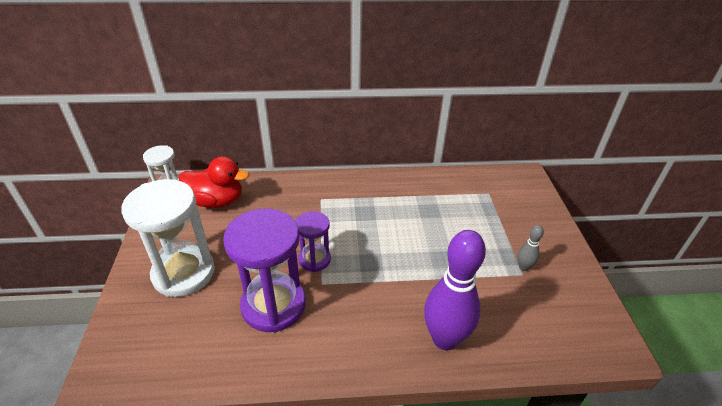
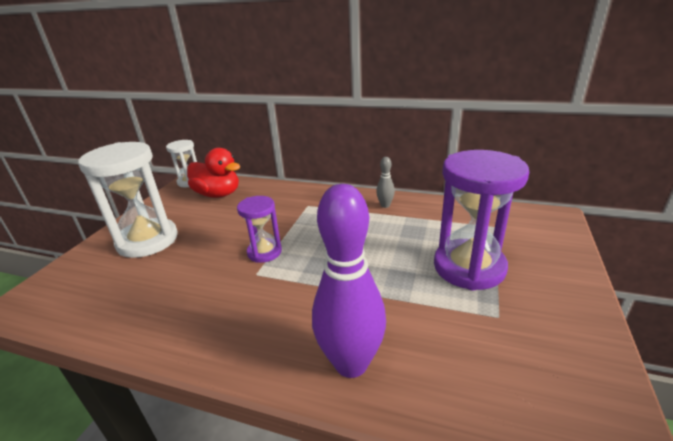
camera: 25 degrees right, 10 degrees down
purple hourglass [223,209,306,333] -> purple hourglass moved to [434,150,529,291]
grey bowling pin [518,225,544,271] -> grey bowling pin moved to [376,157,395,208]

